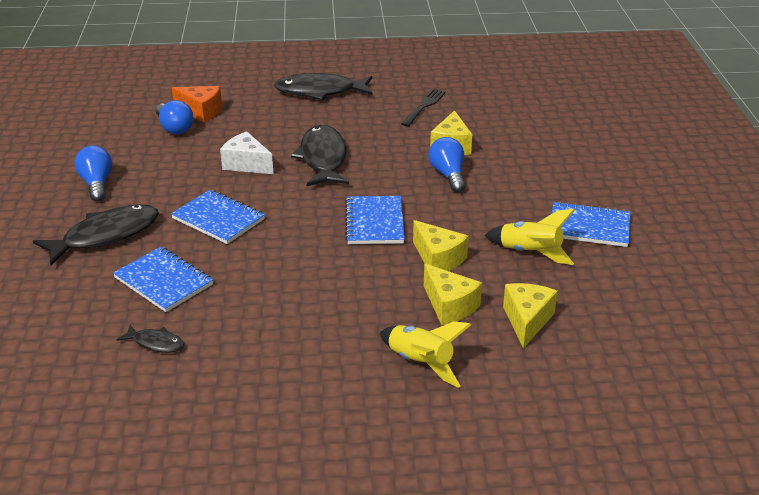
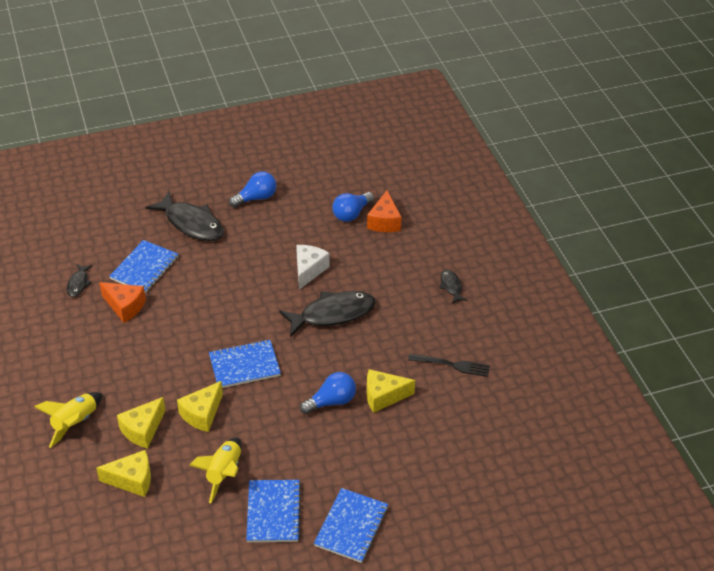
camera: 75 degrees right, 10 degrees up
blue notebook [171,190,265,244] -> blue notebook moved to [314,488,388,563]
black fish [274,73,373,100] -> black fish [439,270,468,304], size x0.49
none -> orange cheese [99,282,146,323]

